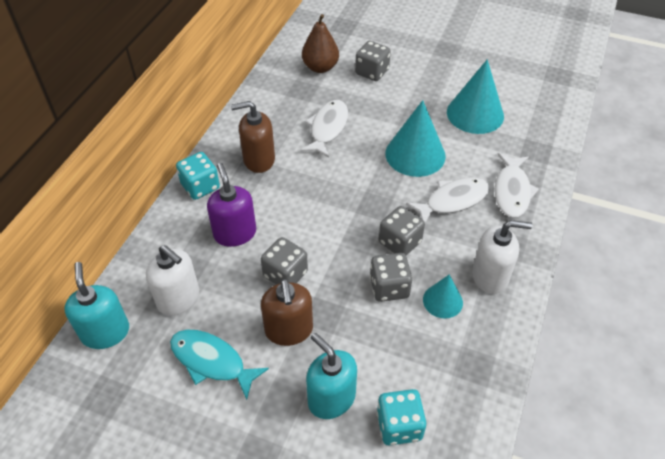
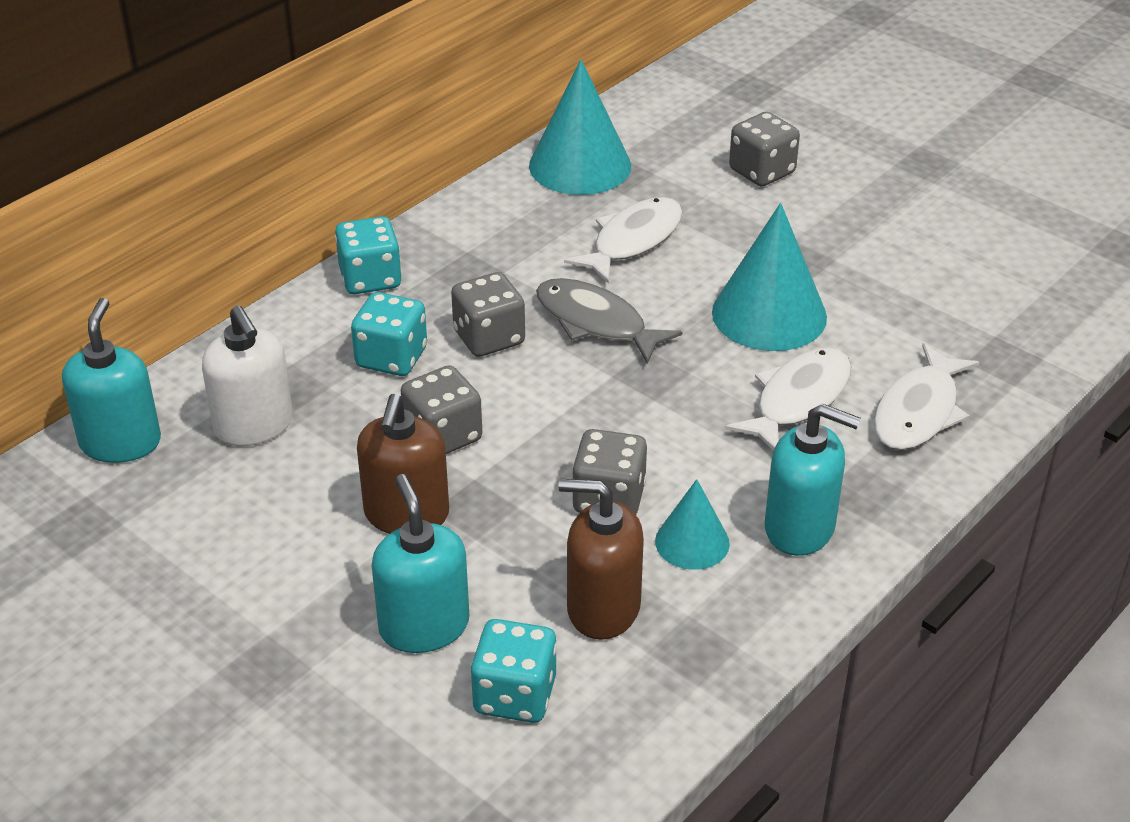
camera: 20 degrees right, 10 degrees down
turquoise fish [170,330,269,400] -> none
purple soap dispenser [207,163,256,247] -> turquoise dice [351,292,427,376]
brown soap dispenser [231,101,275,173] -> brown soap dispenser moved to [559,479,644,640]
brown pear [302,14,339,73] -> none
grey dice [379,206,425,256] -> grey dice moved to [451,272,525,357]
white fish [406,178,490,223] -> white fish turned 45 degrees counterclockwise [726,347,851,450]
turquoise cone [447,59,504,134] -> turquoise cone moved to [529,59,631,195]
white soap dispenser [472,220,532,294] -> turquoise soap dispenser [765,404,861,556]
none -> grey fish [536,278,682,364]

